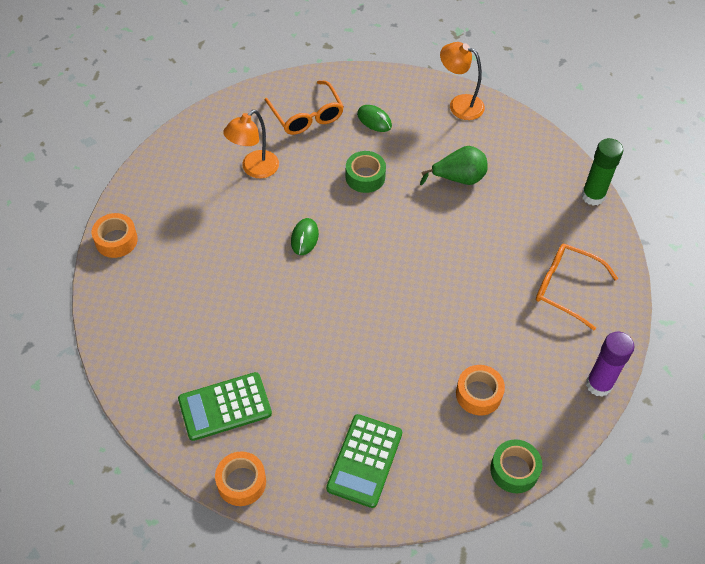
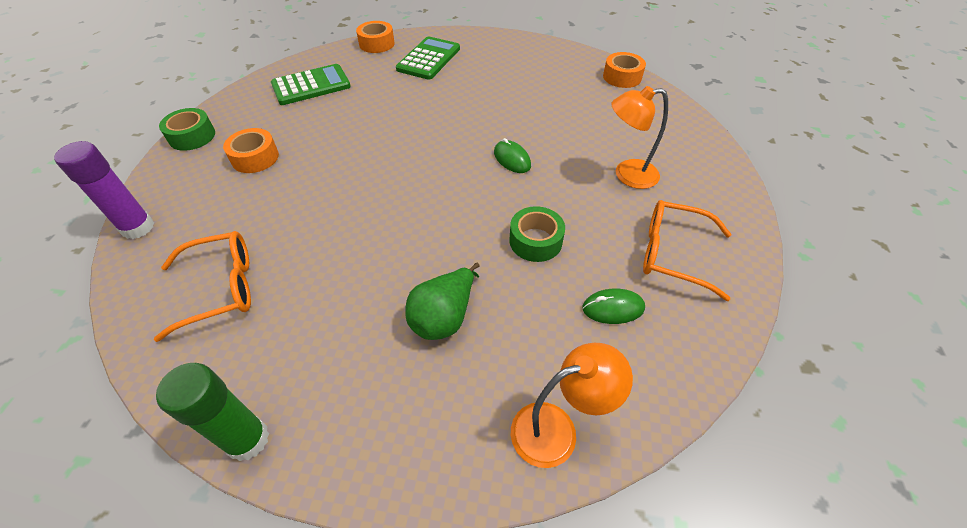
camera: 135 degrees right, 5 degrees down
orange lamp [223,110,279,178] -> orange lamp turned 90 degrees counterclockwise [611,86,668,189]
green calculator [326,414,402,508] -> green calculator turned 90 degrees clockwise [271,64,351,105]

